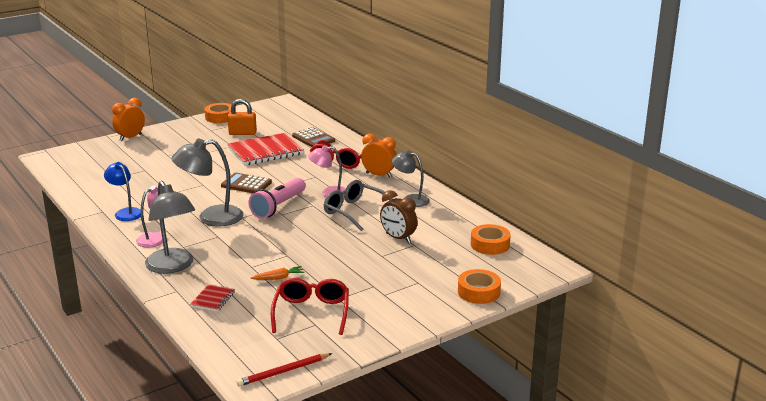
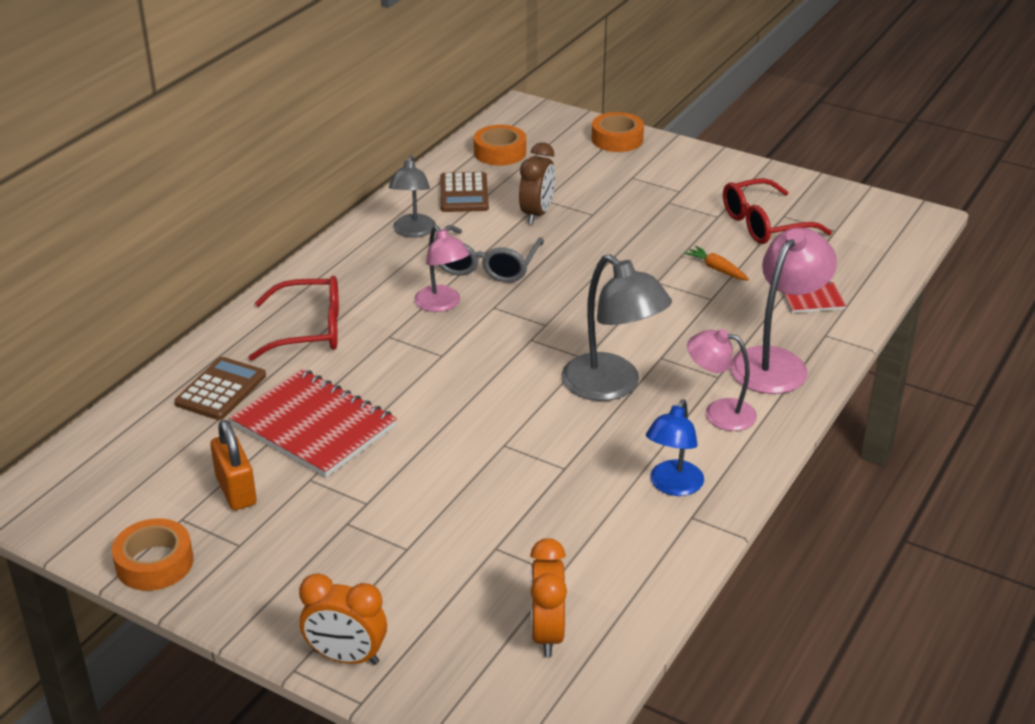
camera: 115 degrees left, 10 degrees up
grey lamp [145,181,195,274] -> pink lamp [730,227,837,394]
brown calculator [221,173,272,193] -> brown calculator moved to [440,172,489,212]
red pencil [237,353,332,387] -> none
pink flashlight [248,178,305,219] -> none
orange clock [361,134,396,178] -> orange clock moved to [530,538,567,657]

